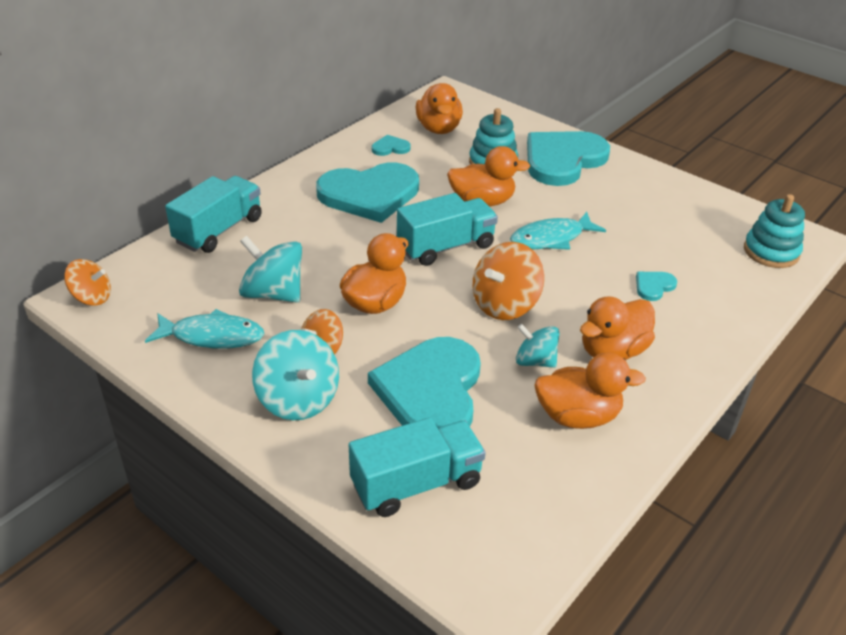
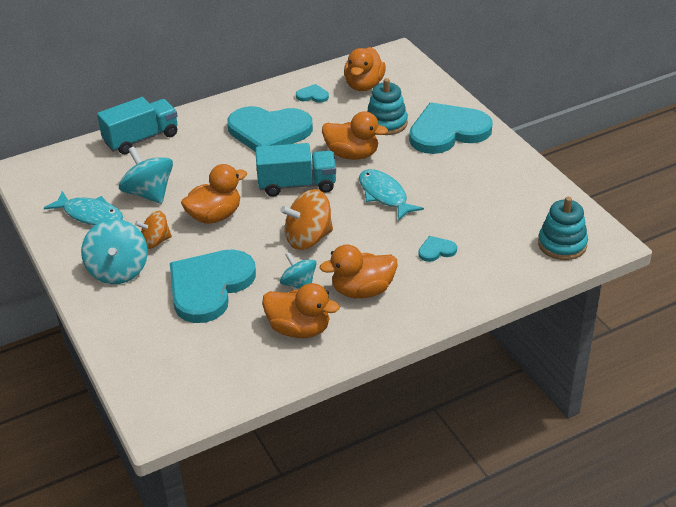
camera: 25 degrees right, 0 degrees up
orange spinning top [64,259,111,306] -> none
turquoise truck [349,417,486,517] -> none
turquoise fish [510,212,606,250] -> turquoise fish turned 60 degrees clockwise [359,169,424,221]

